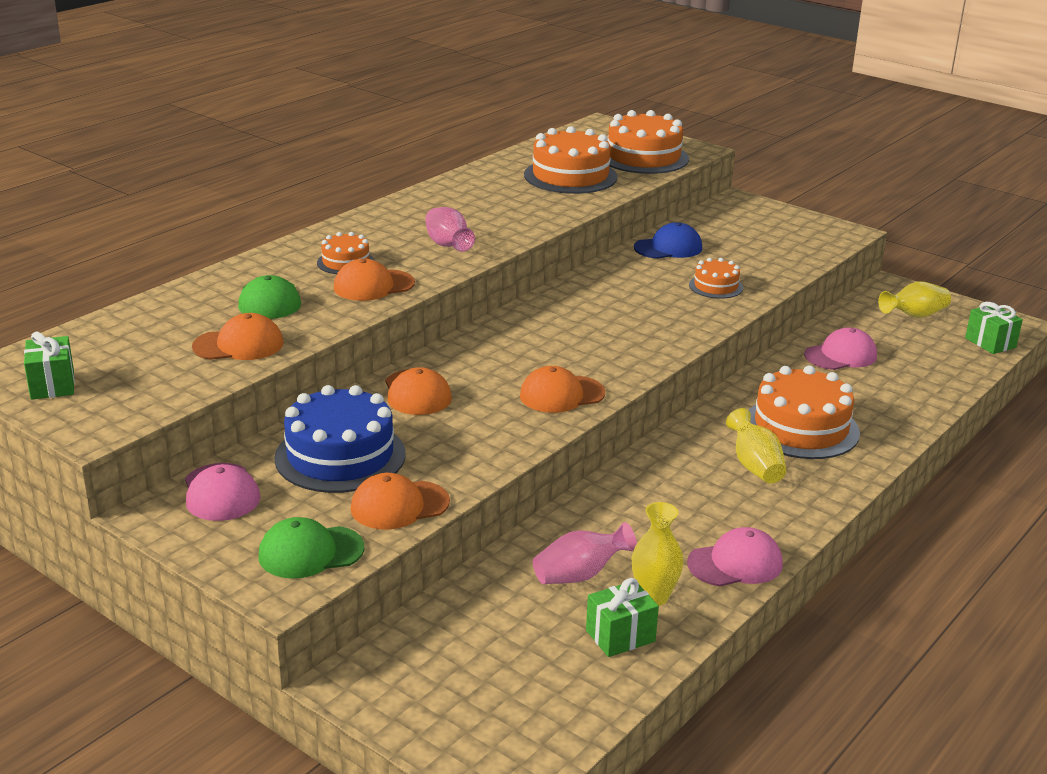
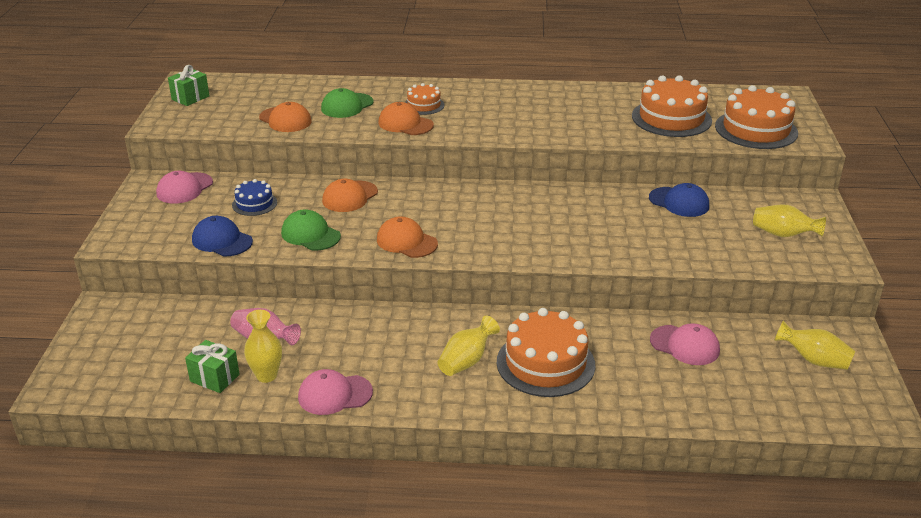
camera: 55 degrees right, 5 degrees up
green cap [258,517,364,578] -> green cap moved to [281,209,341,251]
blue cake [274,385,406,493] -> blue cake [232,179,277,216], size x0.53
orange cap [351,473,450,530] -> blue cap [192,216,253,256]
pink vase [425,207,475,252] -> none
pink cap [687,527,783,586] -> pink cap turned 135 degrees clockwise [298,369,373,415]
orange cake [689,258,743,299] -> none
green gift [965,302,1023,354] -> none
none -> yellow vase [753,205,826,237]

